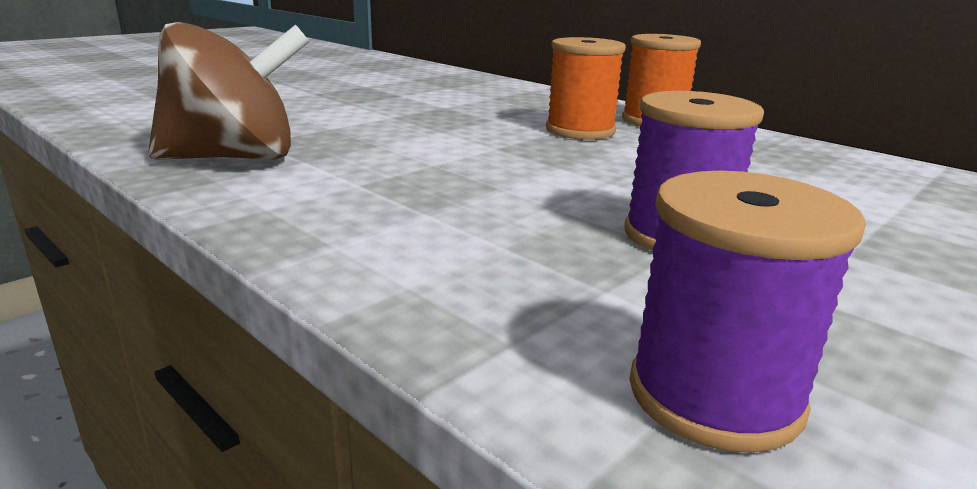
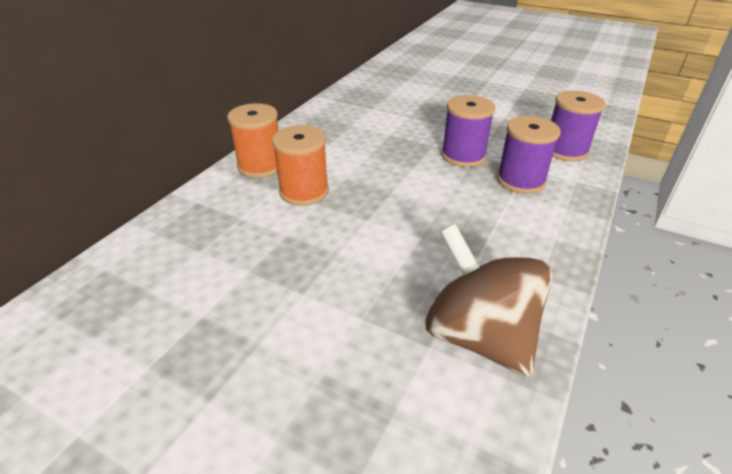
camera: 105 degrees left, 15 degrees up
none -> purple spool [497,116,561,194]

